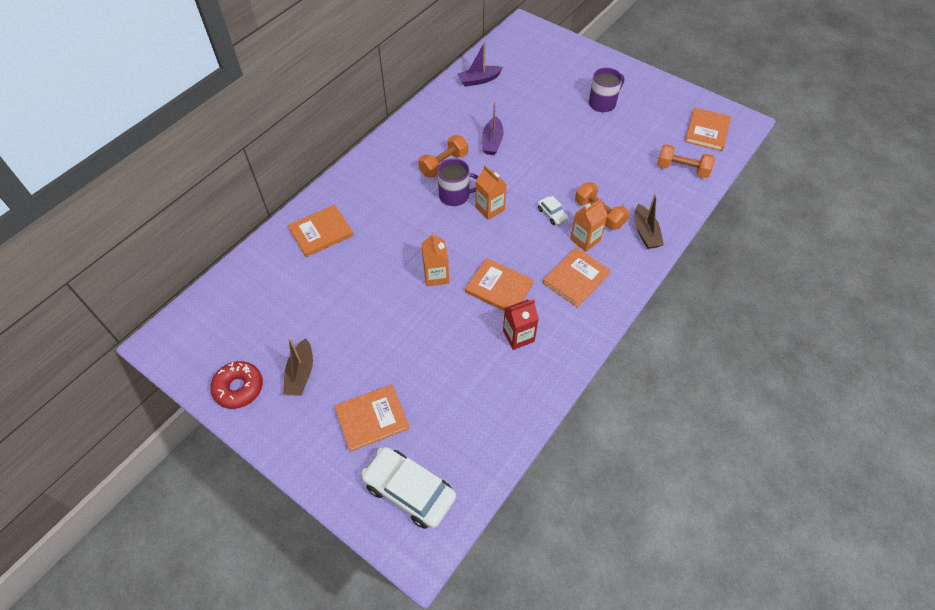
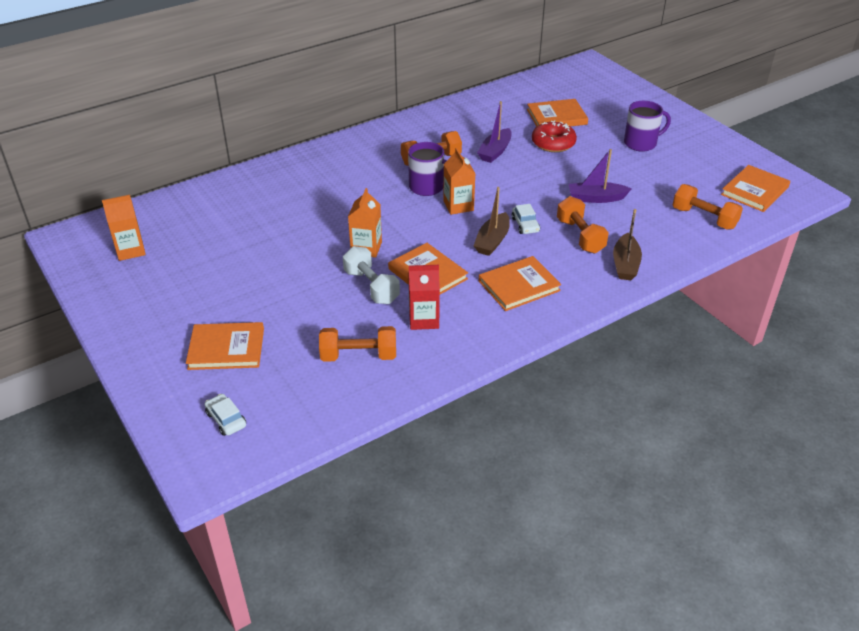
camera: 20 degrees right, 15 degrees down
red donut [210,361,263,409] -> red donut moved to [532,120,577,152]
brown boat [283,338,313,396] -> brown boat moved to [474,187,510,256]
orange book [288,205,353,257] -> orange book moved to [527,99,588,127]
white car [361,447,456,529] -> white car [205,394,246,436], size x0.48
purple boat [457,42,503,87] -> purple boat moved to [569,149,631,203]
orange carton [570,198,608,252] -> orange carton moved to [102,195,146,261]
none -> orange dumbbell [319,326,396,362]
none -> white dumbbell [343,246,400,304]

